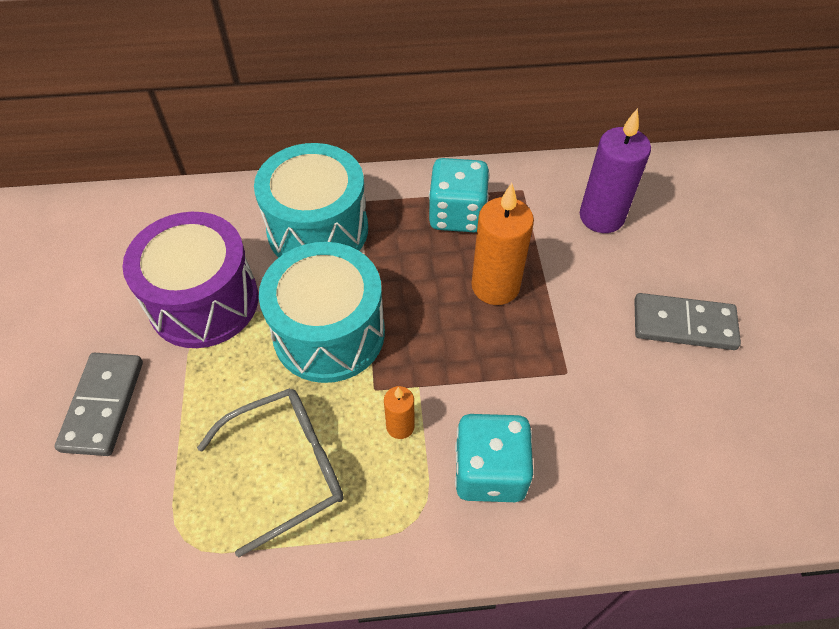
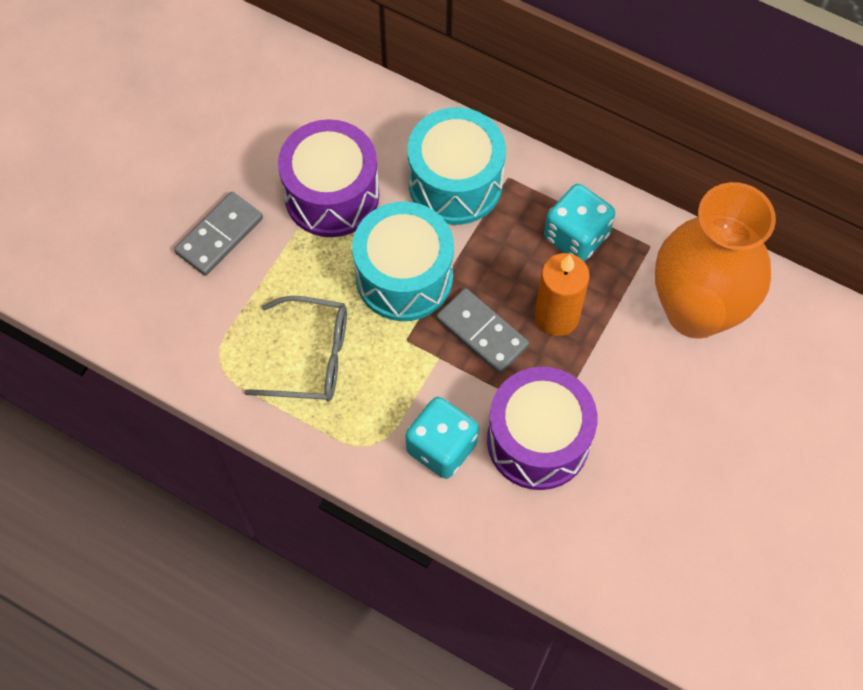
camera: 35 degrees right, 10 degrees up
orange candle [384,386,415,439] -> none
purple candle [580,108,651,233] -> orange vase [655,182,776,339]
grey domino [634,293,741,350] -> grey domino moved to [436,288,529,374]
none -> purple drum [487,367,597,490]

